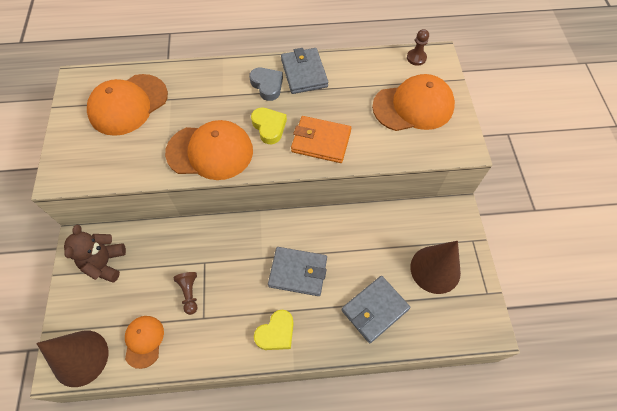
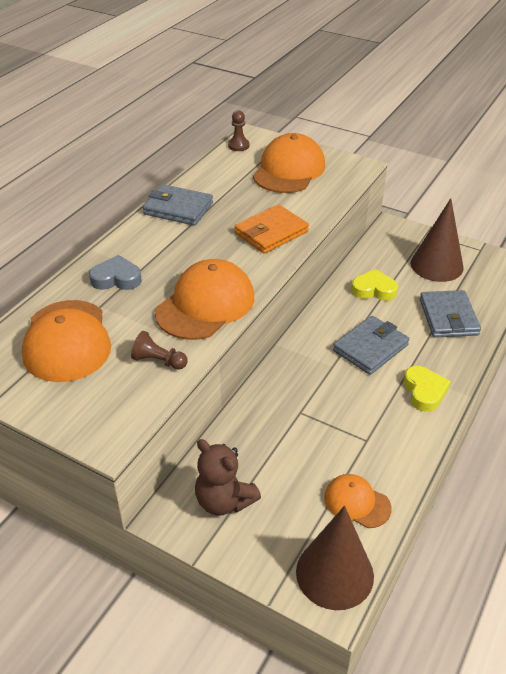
camera: 55 degrees left, 20 degrees down
brown pawn [173,272,197,315] -> brown pawn moved to [131,331,188,370]
grey heart [249,68,283,101] -> grey heart moved to [89,255,142,290]
yellow heart [251,107,287,144] -> yellow heart moved to [351,269,398,301]

